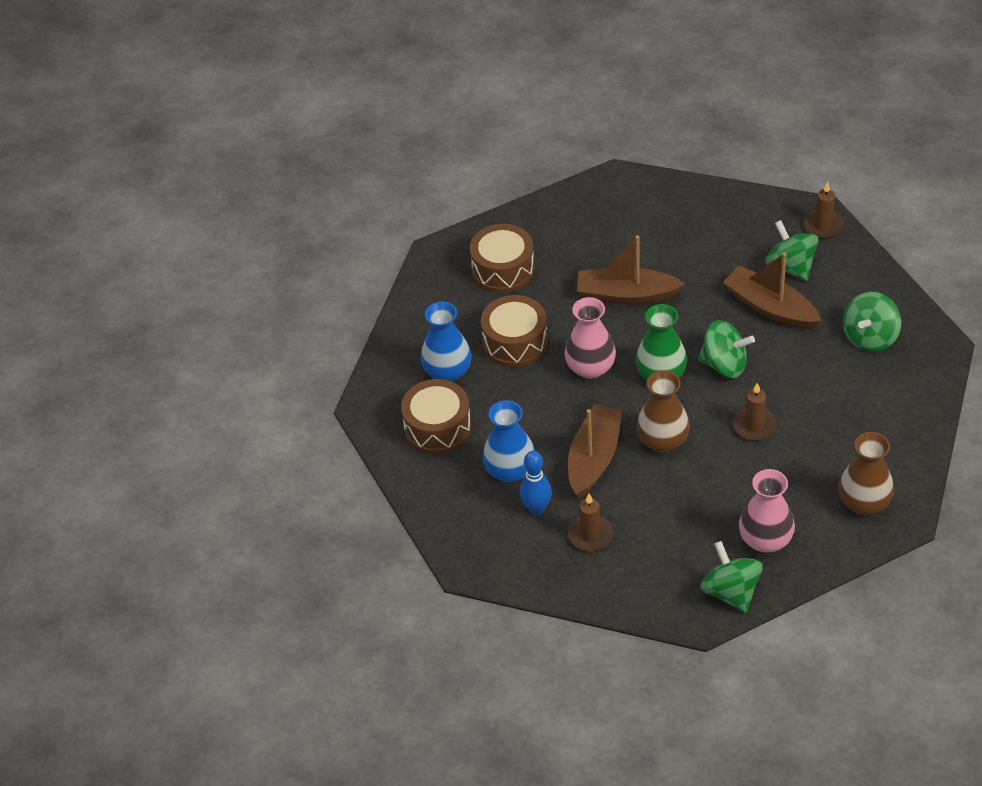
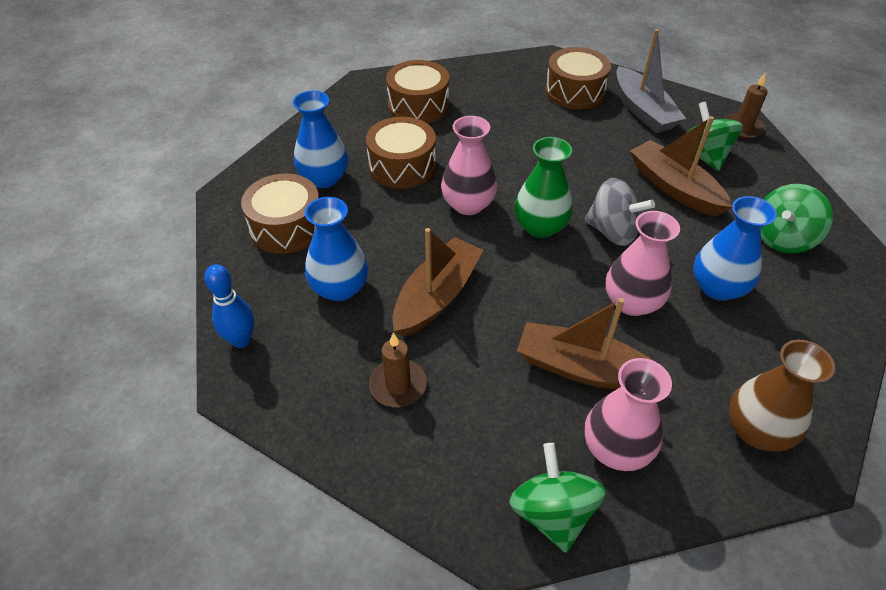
camera: 10 degrees right, 0 degrees up
blue bowling pin [520,451,552,515] -> blue bowling pin moved to [204,264,254,348]
brown boat [577,235,685,305] -> brown boat moved to [517,298,654,389]
brown vase [636,370,690,453] -> none
green spinning top [698,320,755,378] -> grey spinning top [585,178,655,246]
brown candle [732,383,777,441] -> pink vase [606,211,680,316]
none -> brown drum [545,47,611,109]
none -> grey boat [616,29,686,133]
none -> blue vase [693,196,777,301]

